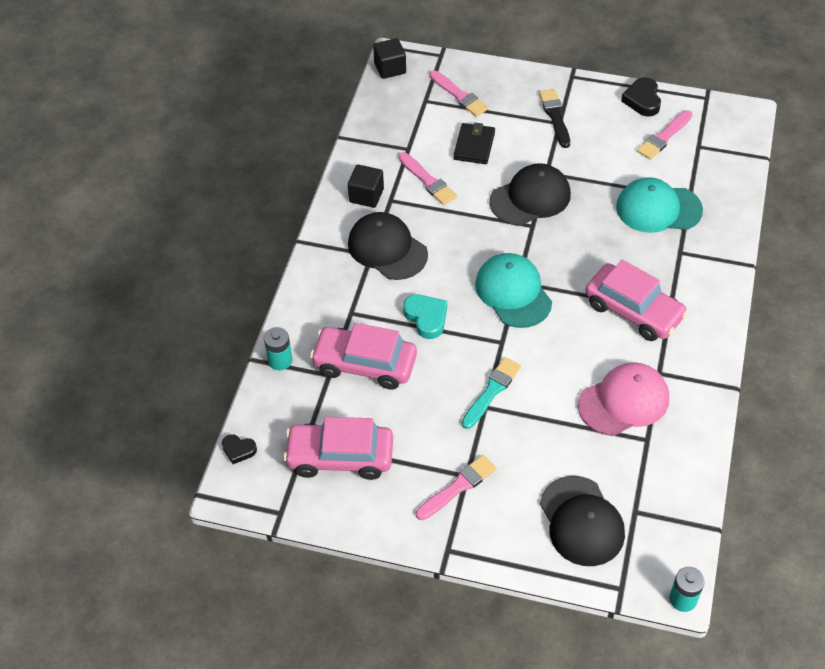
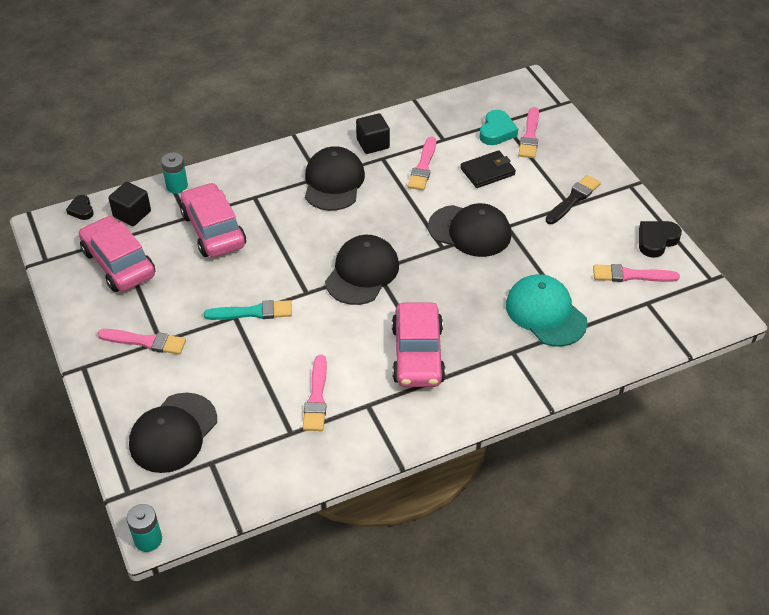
camera: 50 degrees right, 5 degrees down
black cube [373,38,406,79] -> black cube moved to [108,182,151,226]
turquoise heart [403,294,447,339] -> turquoise heart moved to [479,110,518,145]
turquoise cap [475,253,552,328] -> black cap [325,235,399,305]
pink cap [578,362,669,436] -> pink brush [303,355,327,431]

